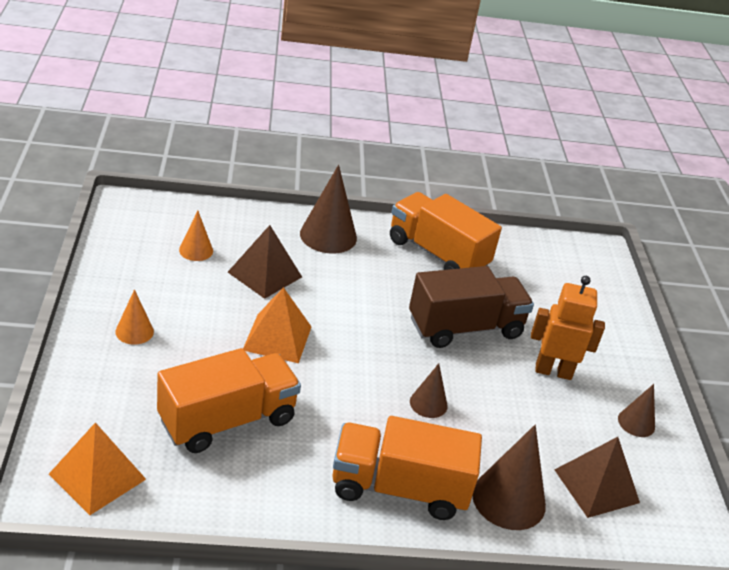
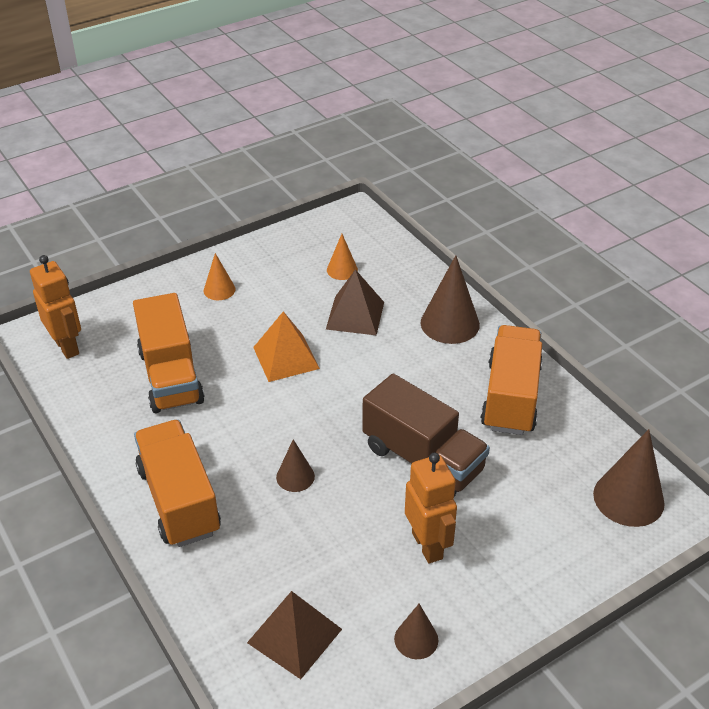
camera: 65 degrees right, 5 degrees up
orange pyramid [49,422,146,515] -> orange robot [30,255,81,359]
orange truck [157,348,301,453] -> orange truck turned 45 degrees clockwise [133,293,205,413]
brown cone [472,425,546,530] -> brown cone moved to [593,429,665,527]

